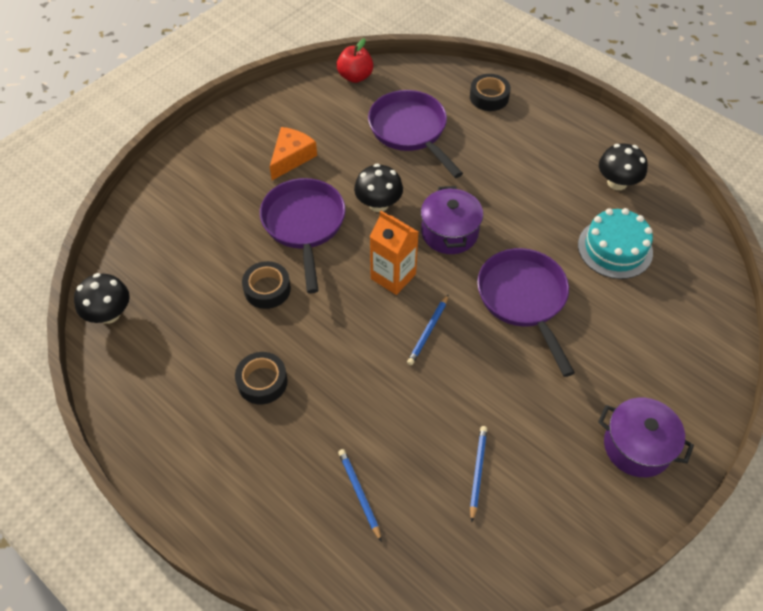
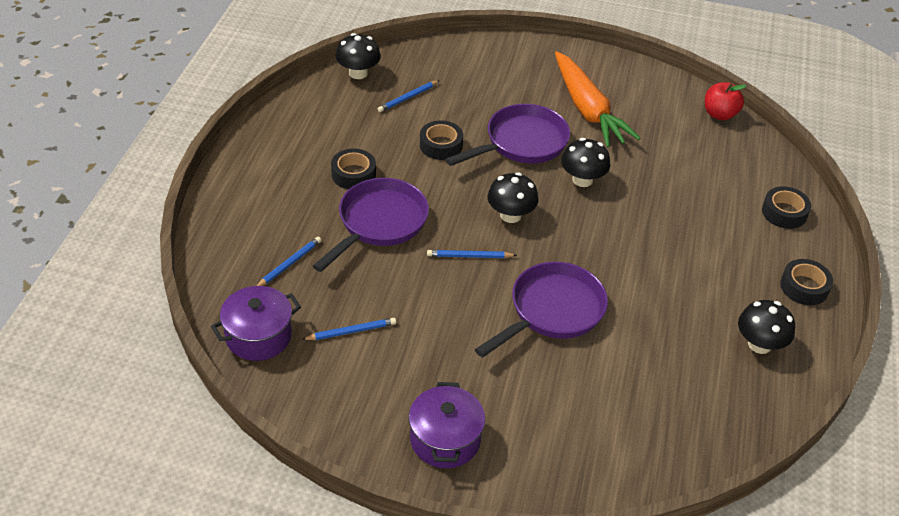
camera: 60 degrees right, 10 degrees down
orange cheese [270,127,317,180] -> orange carrot [555,51,640,148]
purple pan [368,90,463,178] -> purple pan moved to [313,178,429,272]
orange carton [370,211,418,295] -> black mushroom [488,172,538,223]
purple pot [421,186,483,254] -> purple pot moved to [211,286,301,361]
turquoise cake [578,208,653,279] -> none
none -> blue pencil [378,80,440,112]
none -> black tape [780,259,833,305]

